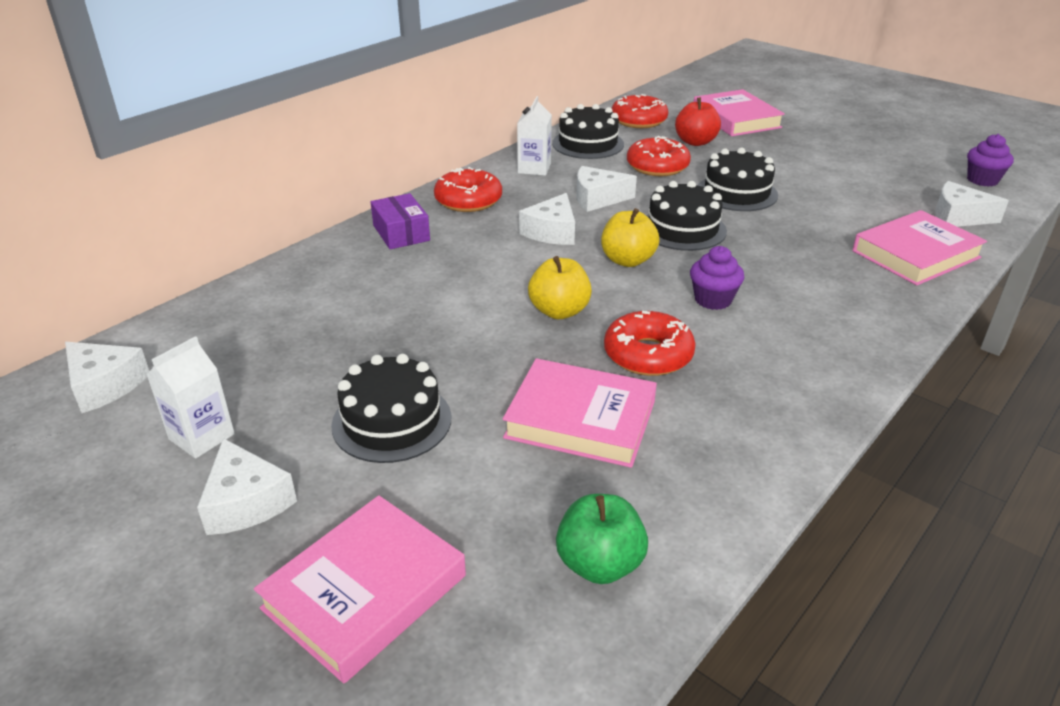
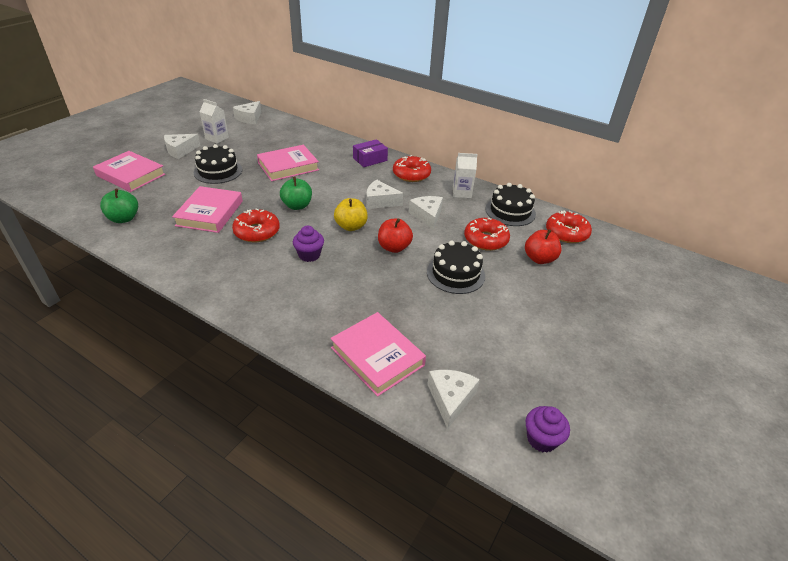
camera: 80 degrees right, 5 degrees up
yellow apple [528,256,592,319] -> green apple [280,177,312,210]
black cake [646,181,727,251] -> red apple [378,218,413,253]
pink book [694,89,785,136] -> pink book moved to [257,145,319,181]

